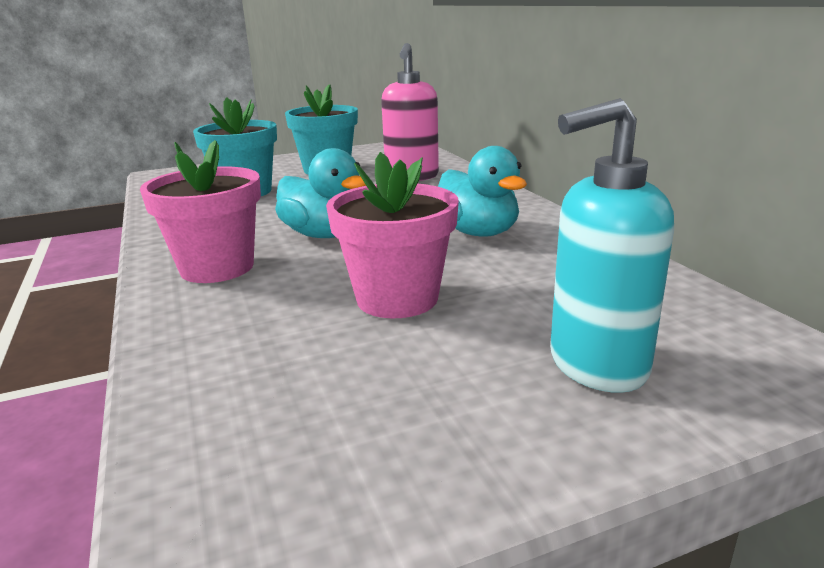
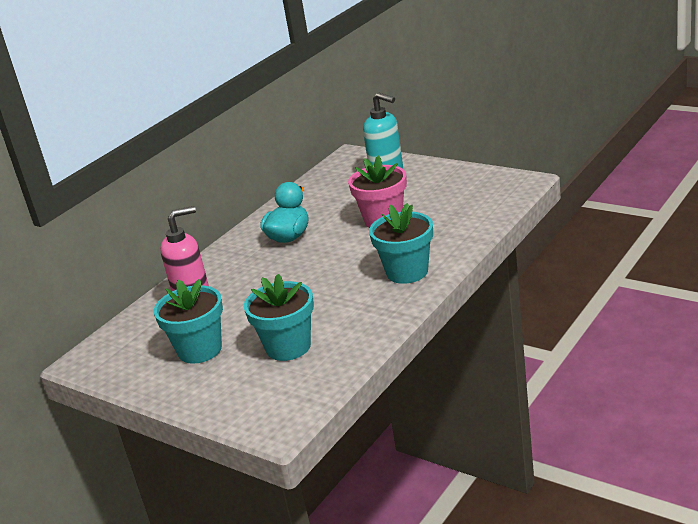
camera: 120 degrees left, 5 degrees up
pink flower pot [140,140,261,283] -> turquoise flower pot [369,203,433,284]
turquoise duck [275,148,366,238] -> none

